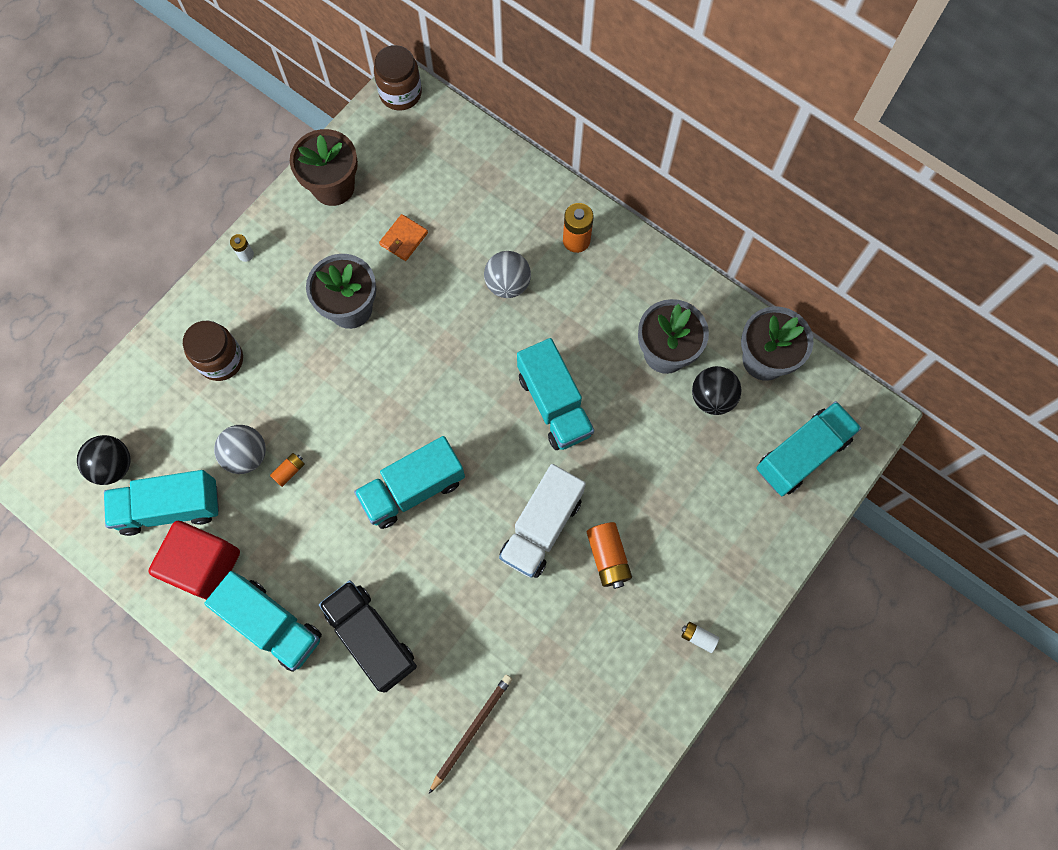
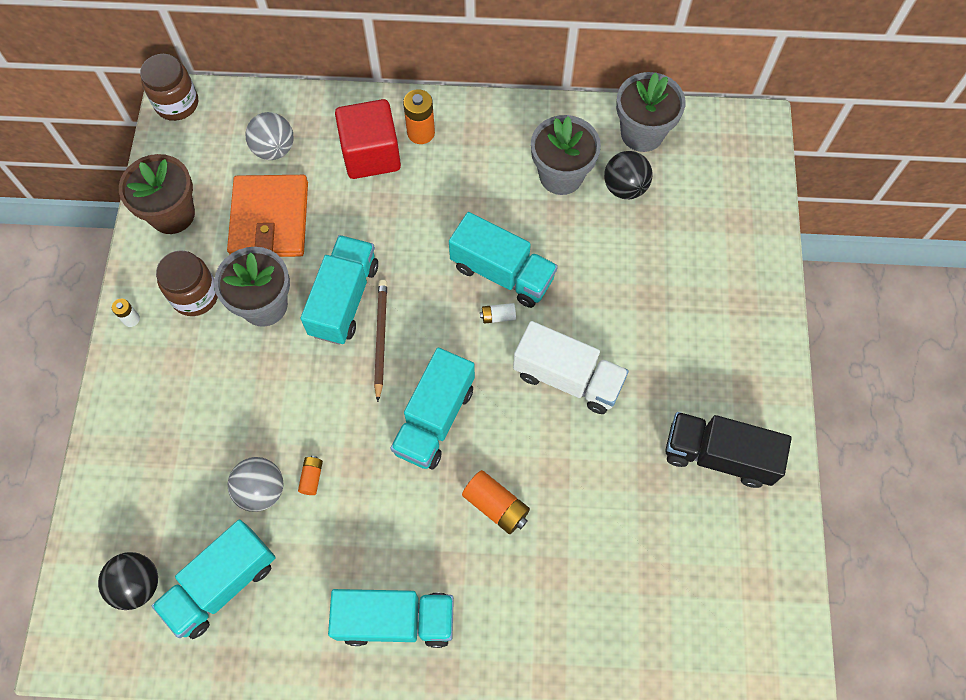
camera: 35 degrees left, 5 degrees down
red cube [148,521,240,600] -> red cube moved to [335,99,401,179]
brown jar [183,321,243,381] -> brown jar moved to [156,250,218,316]
black truck [319,580,417,693] -> black truck moved to [665,412,792,488]
orange wallet [379,214,428,261] -> orange wallet [227,175,308,257], size x2.13
brown pencil [429,675,512,794] -> brown pencil moved to [374,280,387,402]
grey ball [484,251,531,298] -> grey ball moved to [246,112,294,160]
white truck [499,464,586,578] -> white truck turned 60 degrees counterclockwise [513,321,629,414]
orange battery [587,522,632,589] -> orange battery moved to [462,470,530,534]
white battery [681,622,719,653] -> white battery moved to [480,303,516,324]
turquoise truck [756,401,862,496] -> turquoise truck moved to [301,235,378,345]

